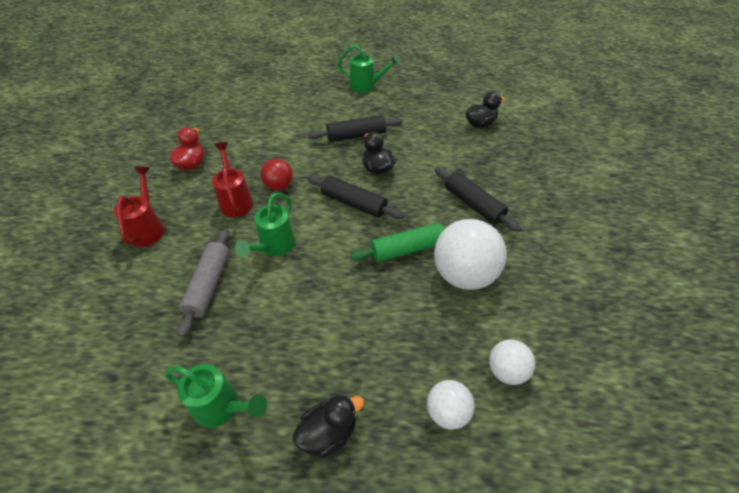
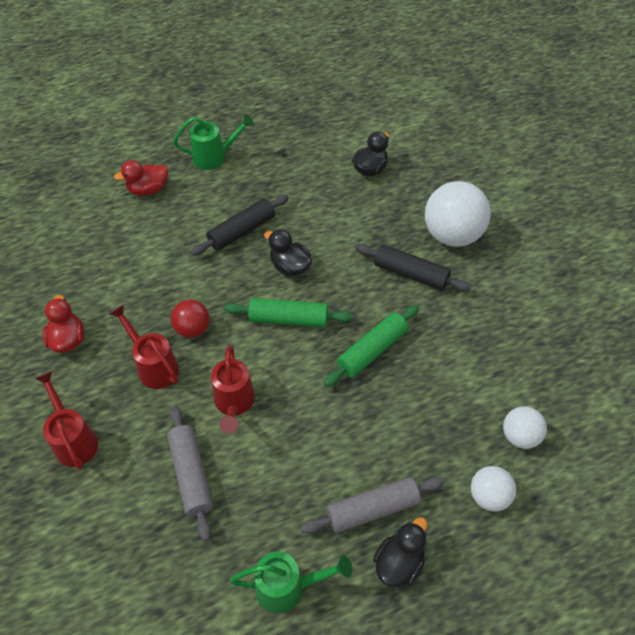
camera: 25 degrees left, 5 degrees up
green watering can [235,193,296,257] -> red watering can [211,345,255,433]
black rolling pin [307,175,404,219] -> green rolling pin [224,298,353,327]
white ball [434,219,507,290] -> white ball moved to [425,181,491,247]
none -> red duck [114,160,168,196]
none -> grey rolling pin [301,477,444,534]

